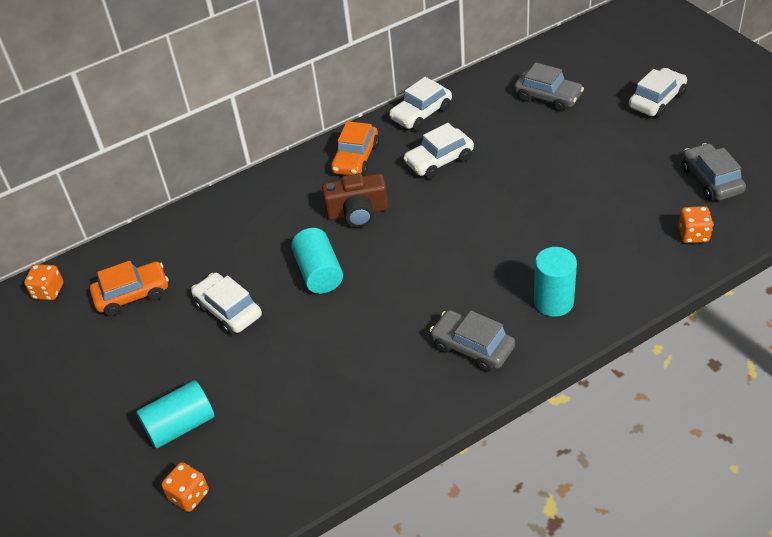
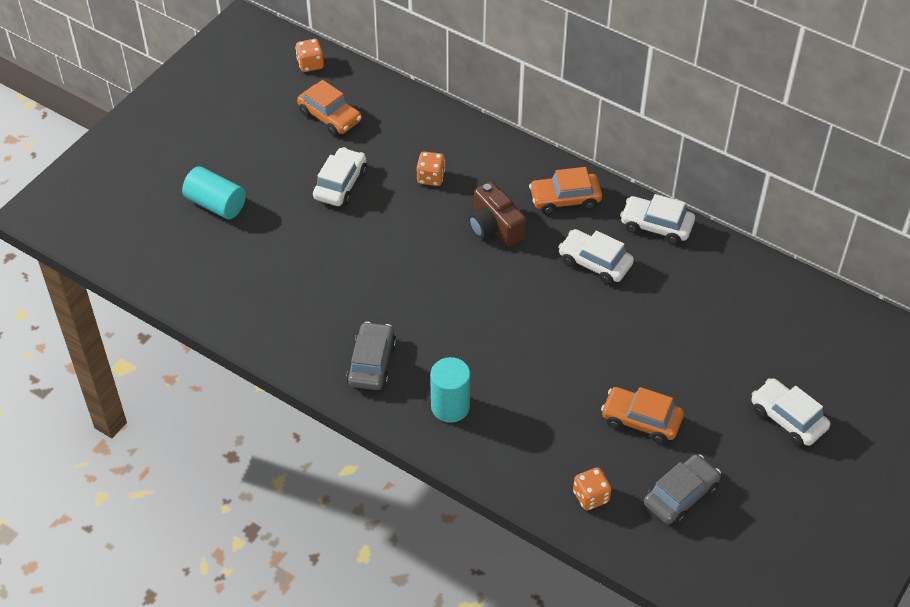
camera: 60 degrees right, 5 degrees up
orange dice [161,462,209,512] -> orange dice moved to [417,151,445,186]
turquoise cylinder [291,228,343,294] -> none
grey car [514,62,584,112] -> none
white car [629,68,687,118] -> white car turned 150 degrees counterclockwise [751,378,830,446]
none -> orange car [601,387,684,444]

